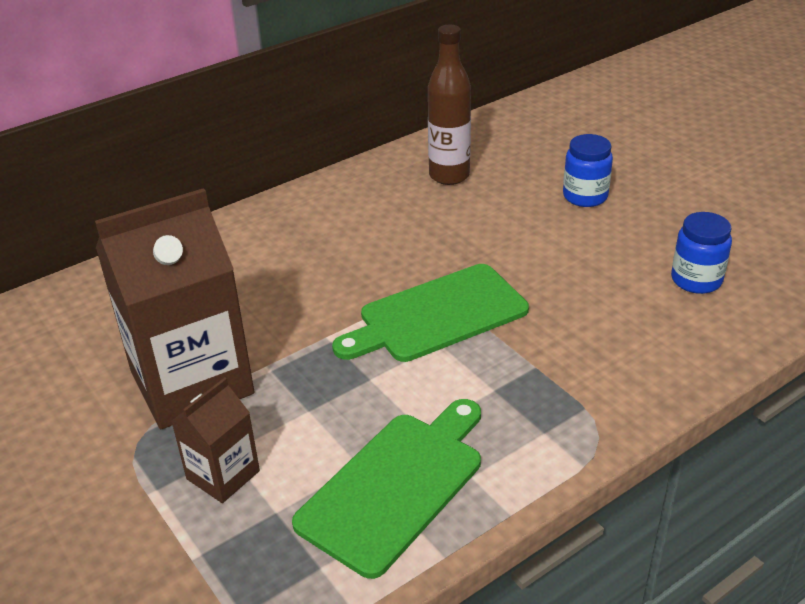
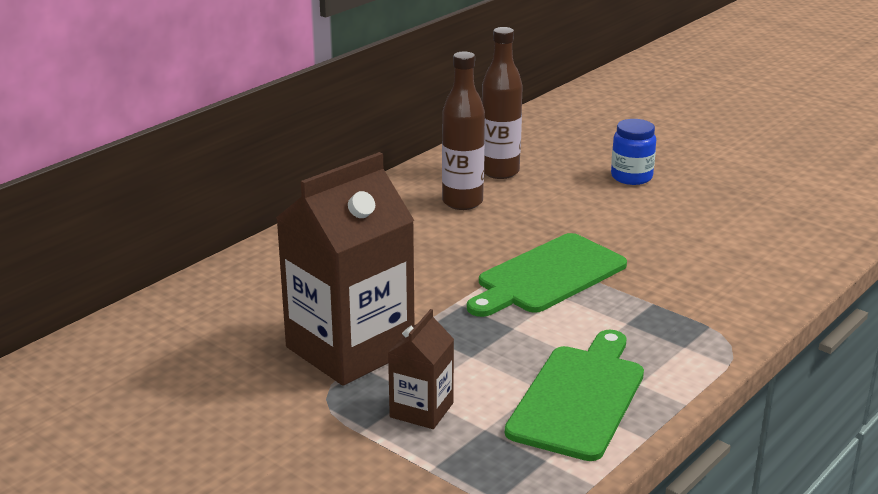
camera: 15 degrees left, 10 degrees down
blue jar [671,212,732,294] -> none
none -> brown bottle [442,51,485,210]

